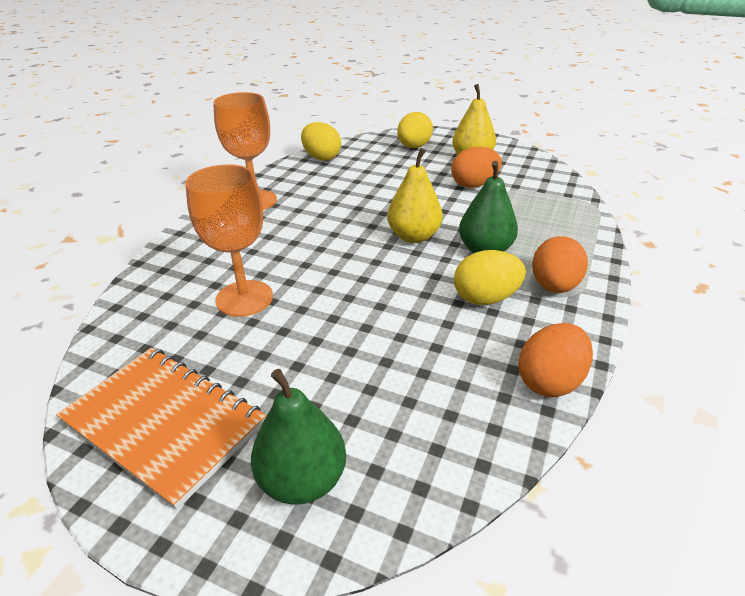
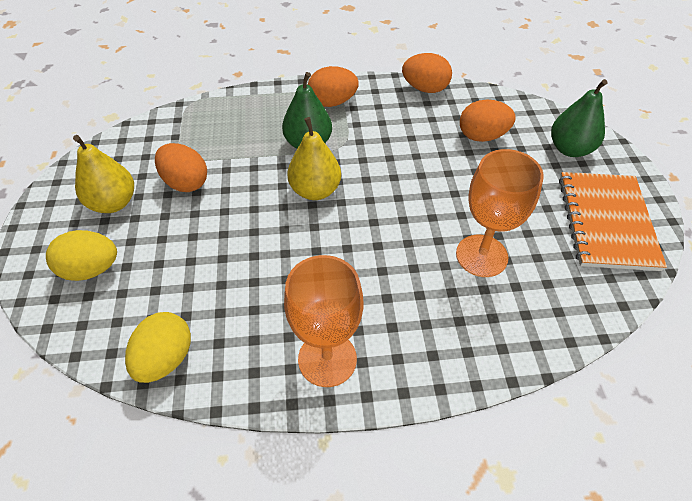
camera: 120 degrees left, 15 degrees up
yellow egg [454,250,526,305] -> none
none -> orange egg [460,100,516,142]

